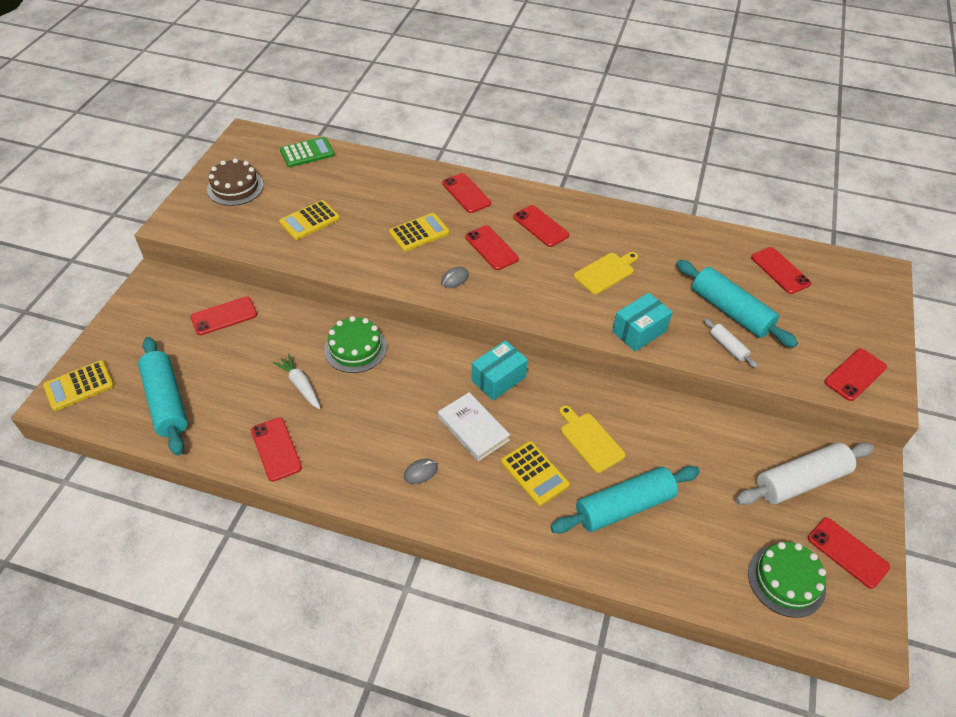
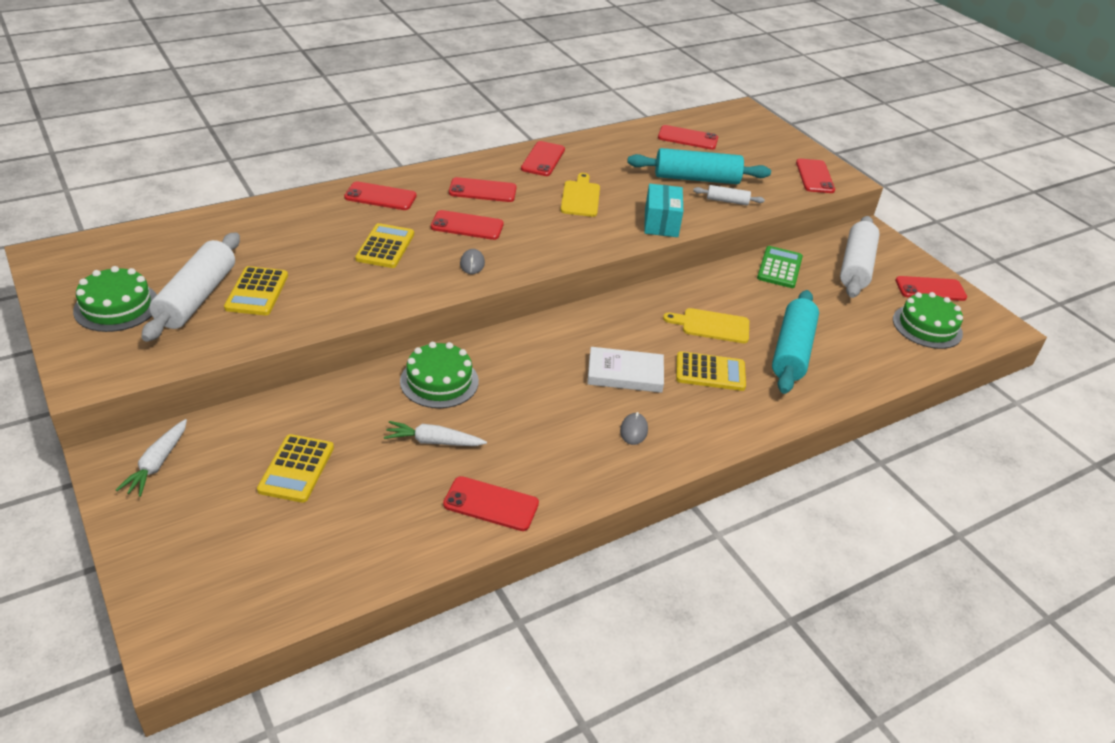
camera: 50 degrees left, 10 degrees down
yellow calculator [43,360,114,411] -> yellow calculator moved to [257,434,334,503]
turquoise rolling pin [138,337,188,456] -> none
red phone [191,296,257,335] -> red phone moved to [521,141,565,176]
brown cake [207,158,264,206] -> green cake [73,266,157,332]
green calculator [280,137,335,167] -> green calculator moved to [757,246,803,288]
turquoise box [471,340,528,401] -> none
none -> white carrot [116,419,187,497]
none -> white rolling pin [142,232,240,342]

